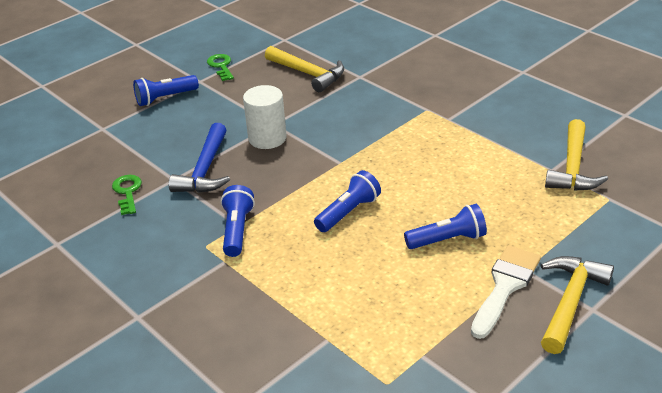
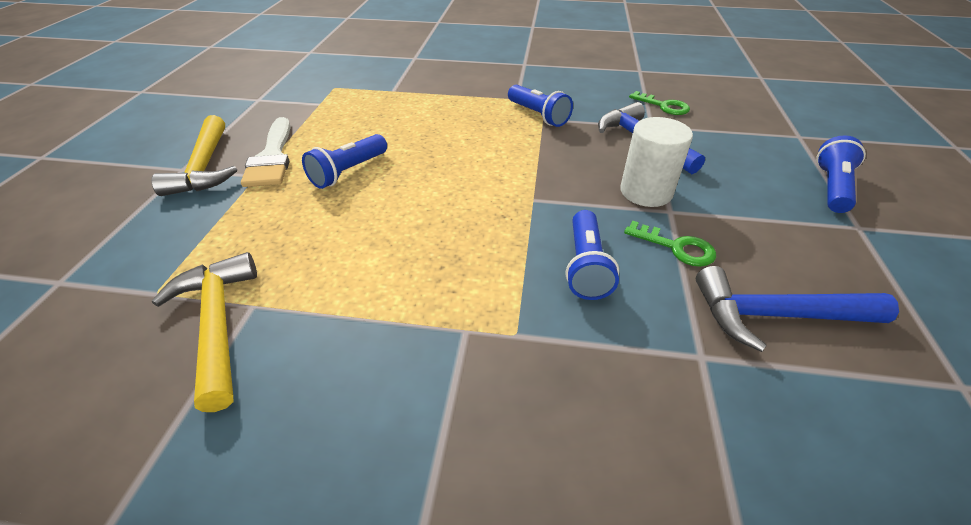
camera: 140 degrees right, 5 degrees up
green key [207,54,234,81] -> green key moved to [624,220,716,267]
yellow hammer [265,46,344,92] -> blue hammer [696,266,899,352]
blue flashlight [314,170,381,232] -> blue flashlight moved to [566,210,619,300]

